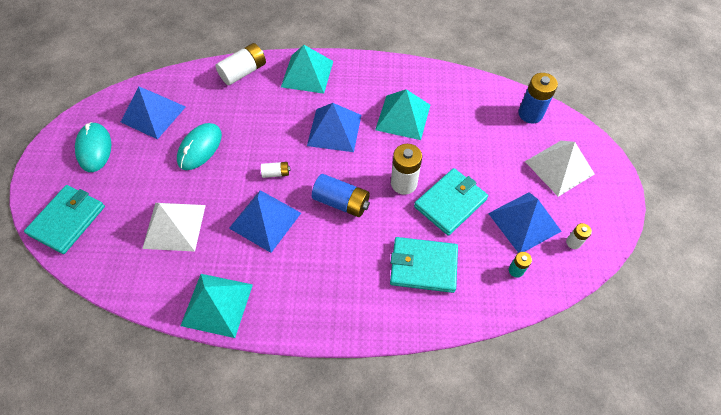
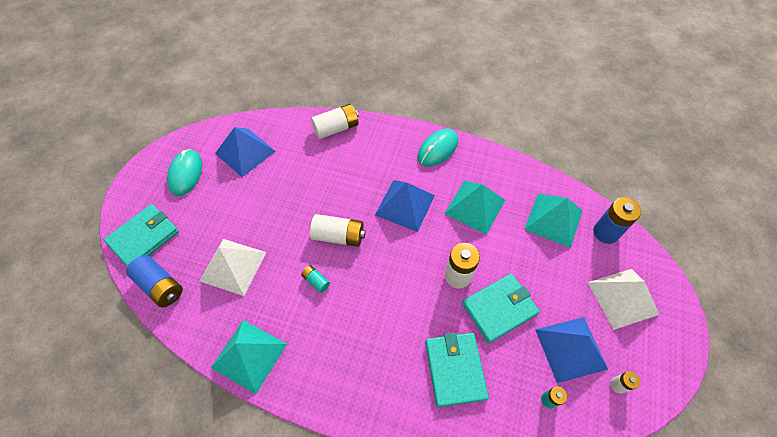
camera: 15 degrees right, 0 degrees up
turquoise mouse [177,123,222,170] -> turquoise mouse moved to [418,129,458,167]
blue pyramid [229,190,301,253] -> turquoise battery [301,265,330,293]
white battery [261,162,290,178] -> white battery [310,214,366,247], size x1.89
turquoise pyramid [281,45,333,94] -> turquoise pyramid moved to [524,194,583,248]
blue battery [312,174,370,217] -> blue battery moved to [126,255,183,307]
turquoise wallet [390,237,458,293] -> turquoise wallet turned 60 degrees clockwise [425,333,489,407]

